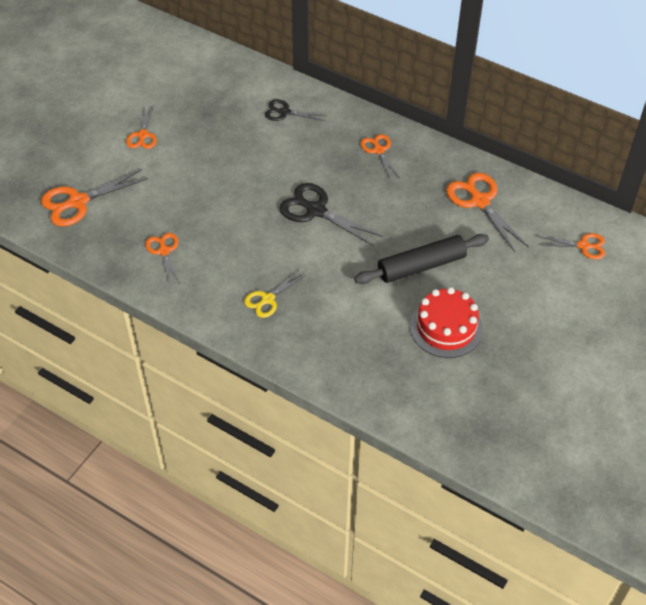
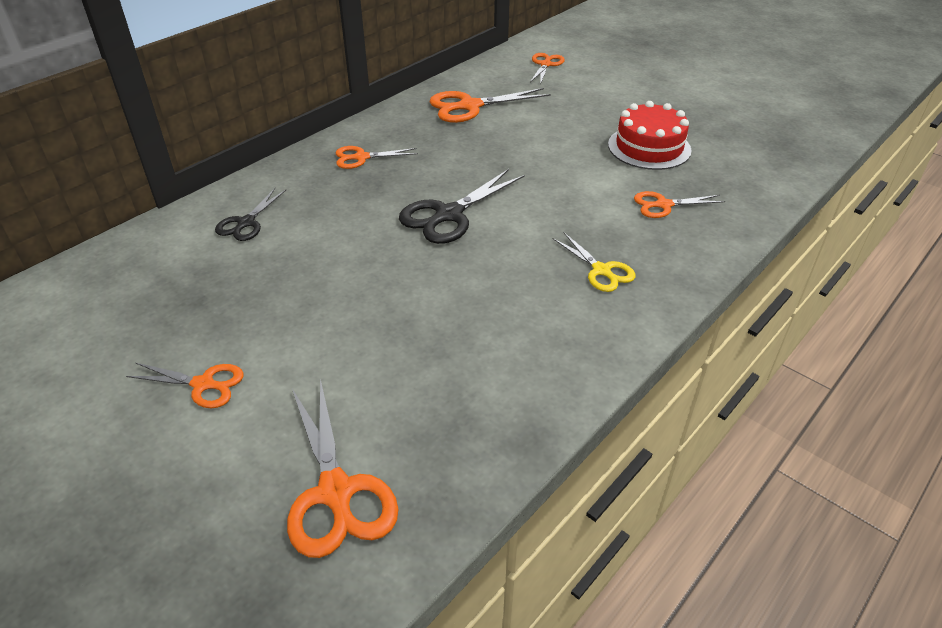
camera: 80 degrees left, 10 degrees down
orange scissors [145,233,180,285] -> orange scissors moved to [634,191,725,218]
black rolling pin [354,234,489,284] -> none

